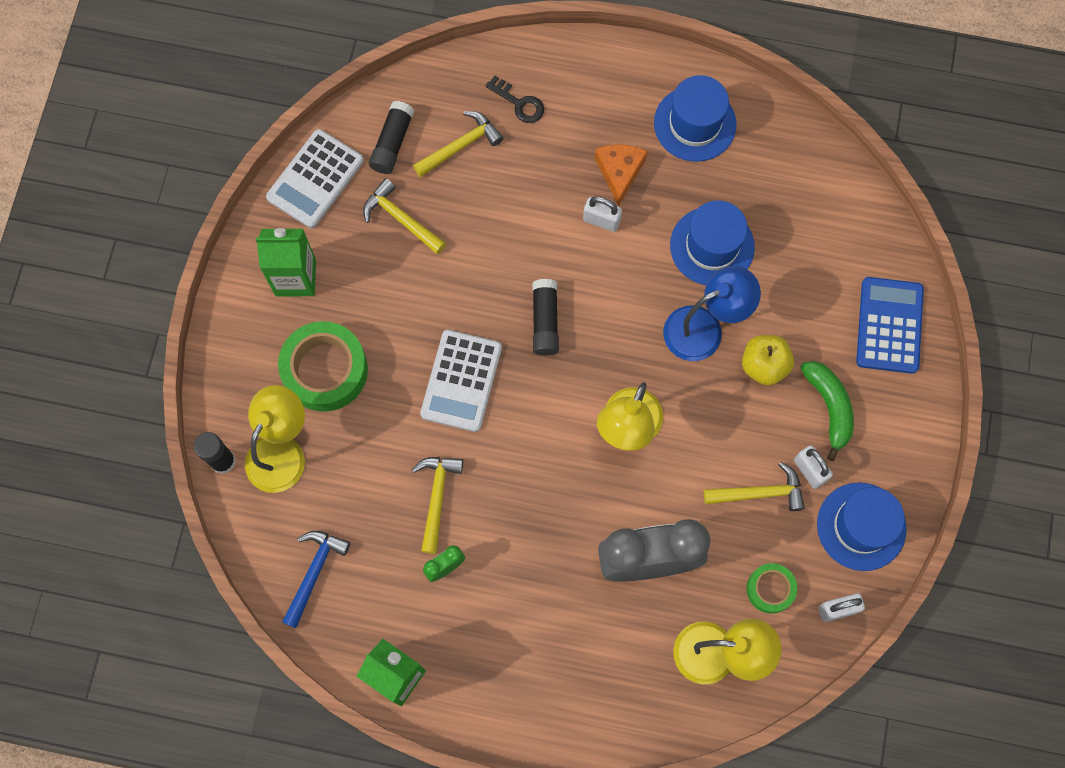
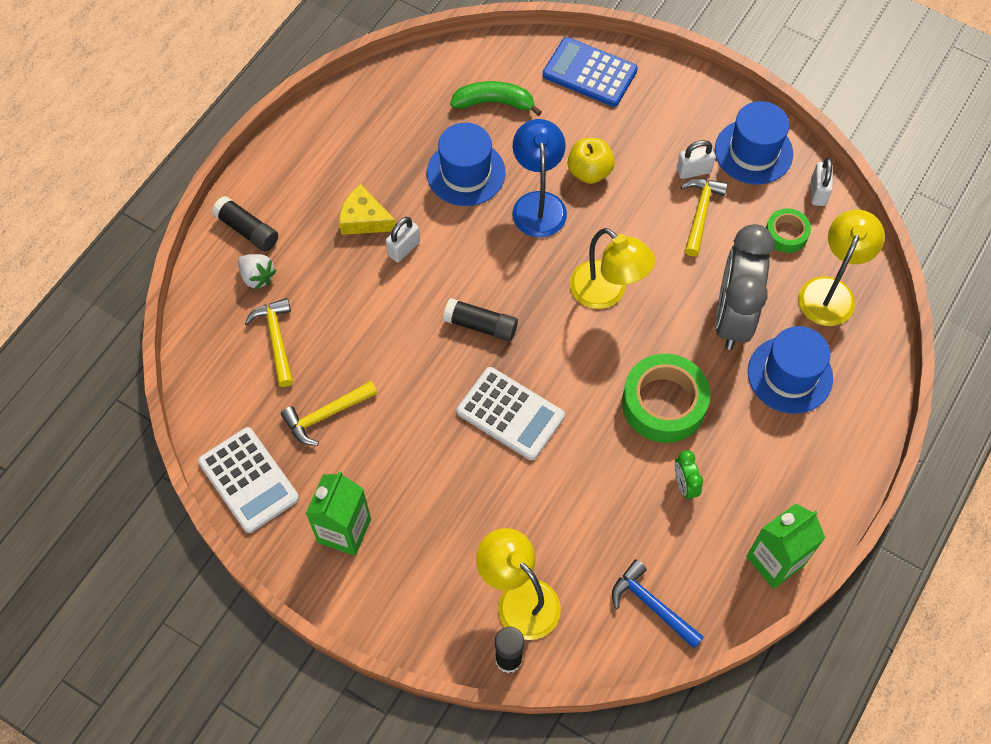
camera: 70 degrees left, 10 degrees down
green tape [278,321,368,412] -> green tape moved to [622,354,710,443]
black glue stick [369,101,414,174] -> black glue stick moved to [212,196,278,252]
yellow hammer [412,457,463,554] -> none
black key [486,76,544,123] -> white strawberry [238,254,277,290]
orange cheese [595,144,648,206] -> yellow cheese [339,184,396,235]
blue hat [654,75,736,162] -> blue hat moved to [748,326,833,414]
green banana [800,361,854,461] -> green banana moved to [450,81,542,116]

